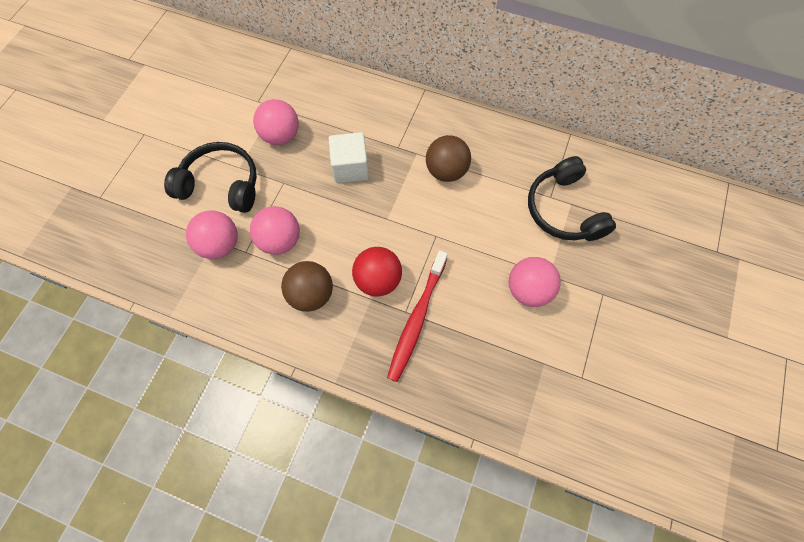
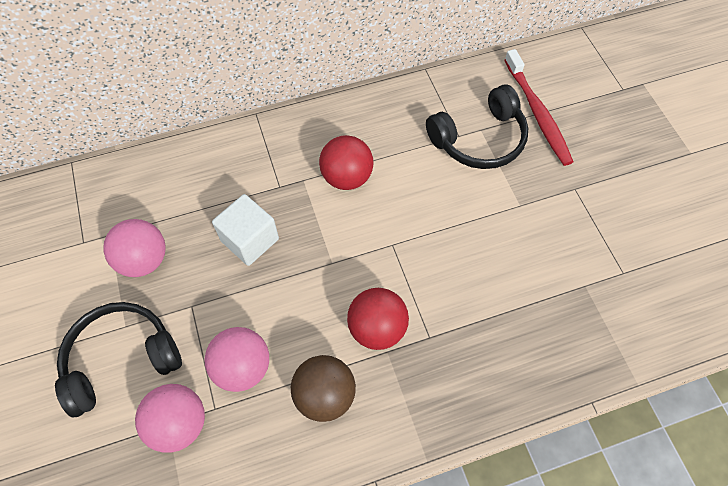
camera: 40 degrees left, 5 degrees down
red toothbrush [387,250,448,382] -> red toothbrush moved to [504,49,573,166]
brown ball [426,135,471,182] -> red ball [319,135,374,190]
pink ball [509,257,561,307] -> none
black headphones [528,156,616,241] -> black headphones turned 60 degrees counterclockwise [426,84,528,169]

